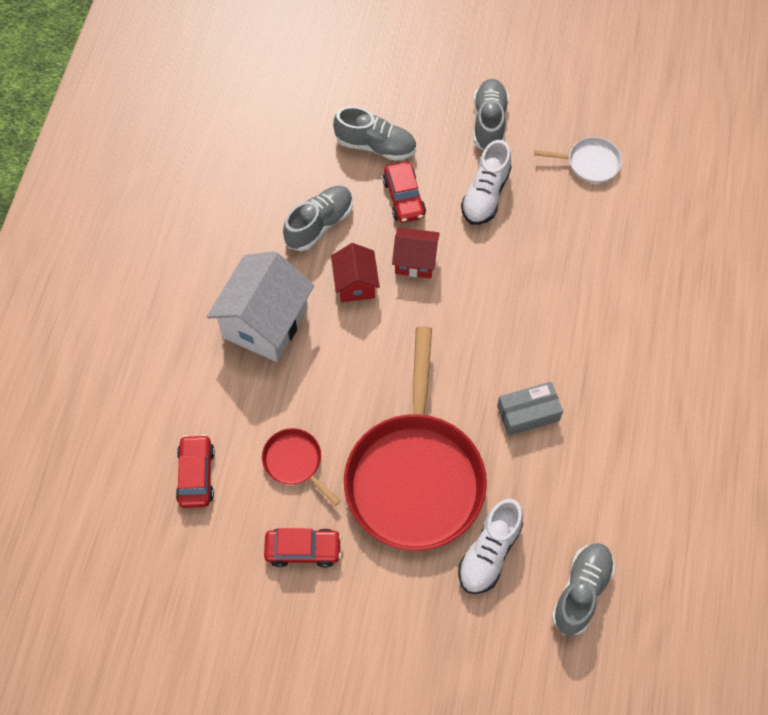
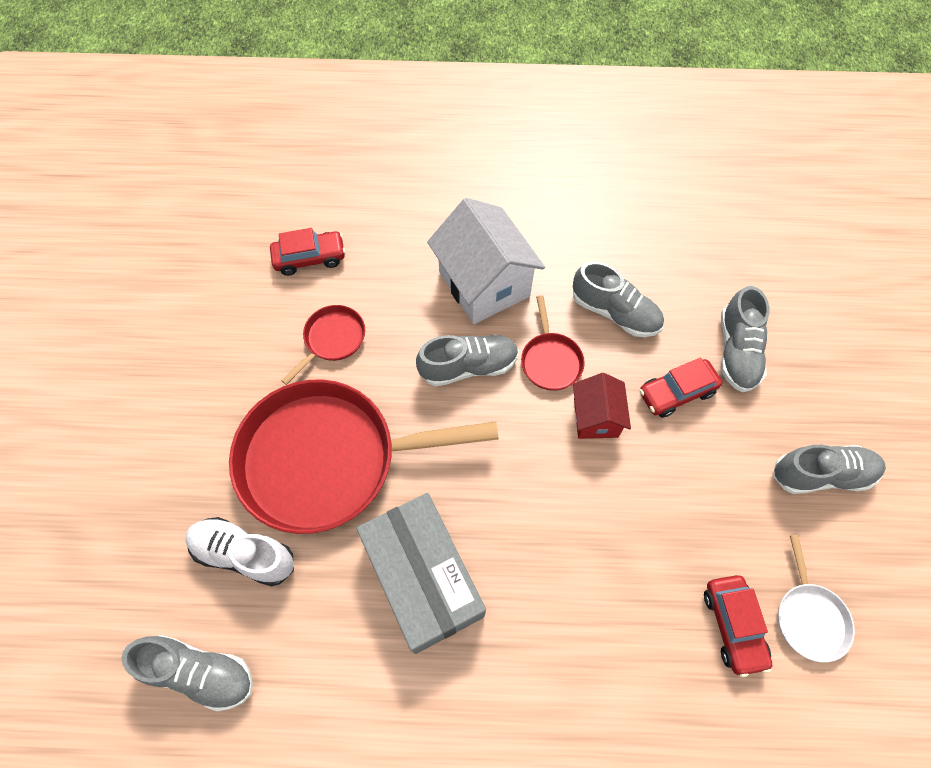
camera: 80 degrees right, 0 degrees up
white house [207,251,314,362] -> white house turned 45 degrees clockwise [427,198,545,324]
red car [264,528,342,568] -> red car moved to [704,575,772,677]
red house [331,243,380,302] -> red pan [521,295,585,391]
white shoe [461,140,512,225] -> none
grey box [497,382,563,436] -> grey box [356,493,486,654], size x1.82
none -> grey shoe [416,334,519,387]

